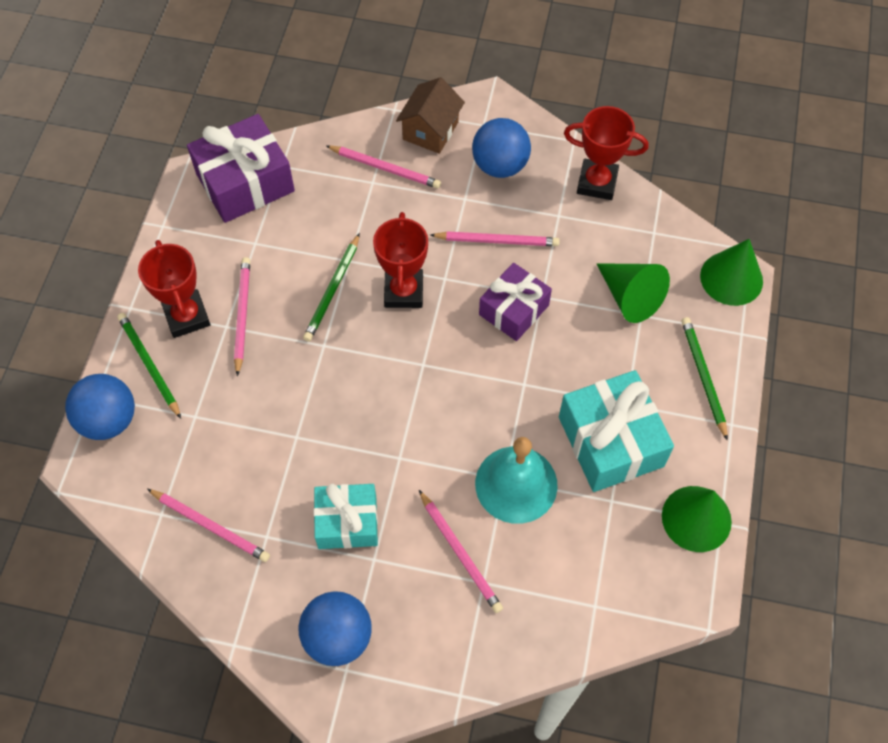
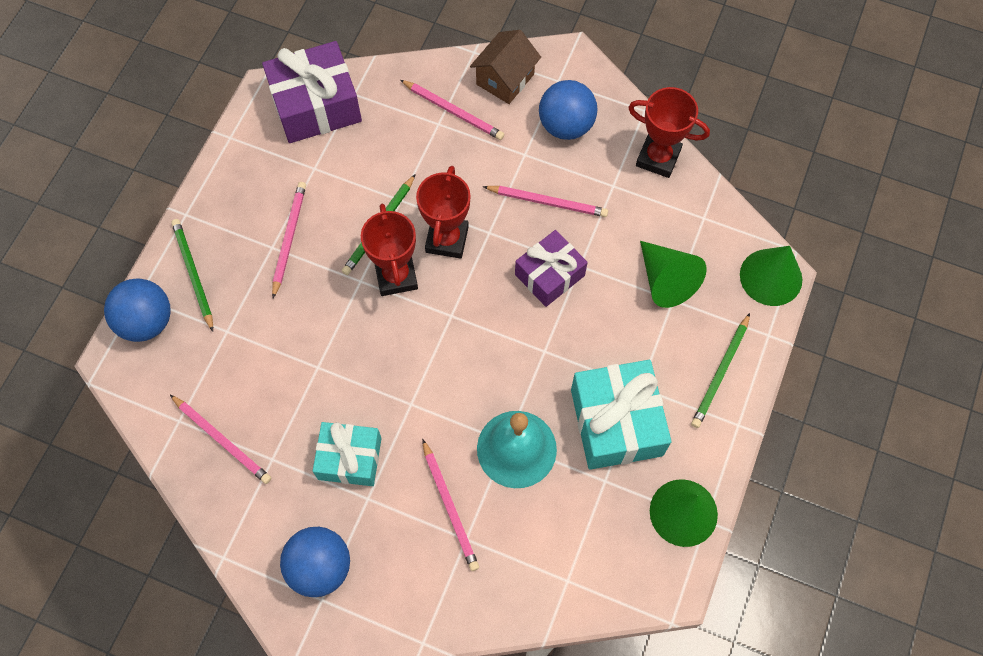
camera: 10 degrees right, 5 degrees up
red trophy [138,240,210,338] -> red trophy moved to [361,204,418,296]
green pencil [681,317,728,441] -> green pencil turned 150 degrees counterclockwise [691,313,750,428]

